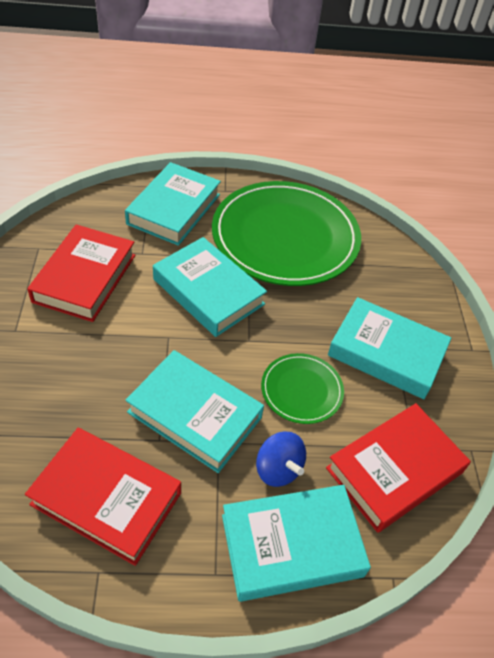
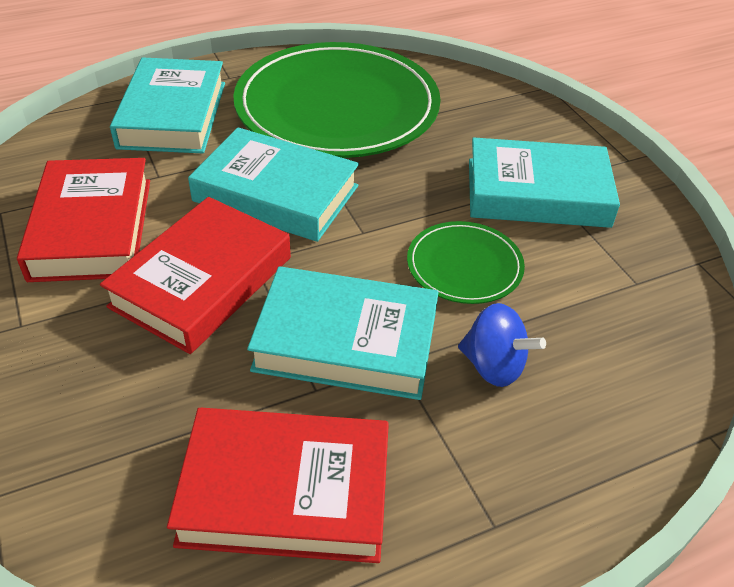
camera: 20 degrees left, 5 degrees down
turquoise book [222,485,371,602] -> none
red book [326,403,471,533] -> red book moved to [100,197,291,354]

